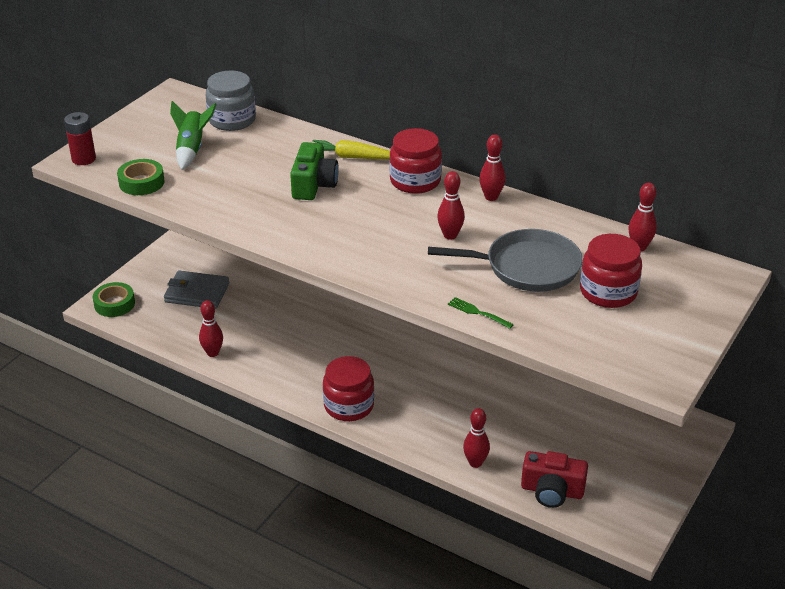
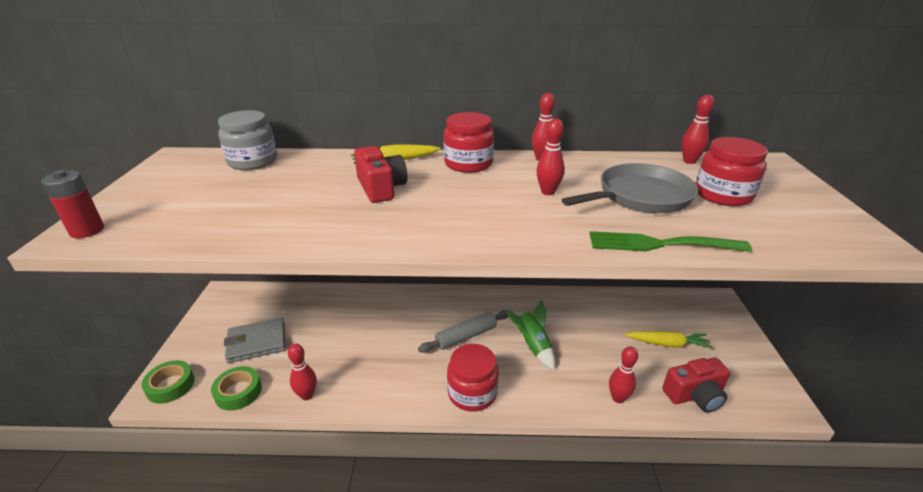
camera: 30 degrees left, 5 degrees down
green tape [117,159,165,195] -> green tape moved to [211,366,262,411]
green rocket [170,101,217,170] -> green rocket moved to [506,299,555,370]
green camera [290,142,339,200] -> red camera [354,146,407,203]
green fork [448,297,514,329] -> green fork [589,231,752,252], size x1.92
none -> grey rolling pin [418,310,509,353]
none -> yellow carrot [624,331,713,349]

